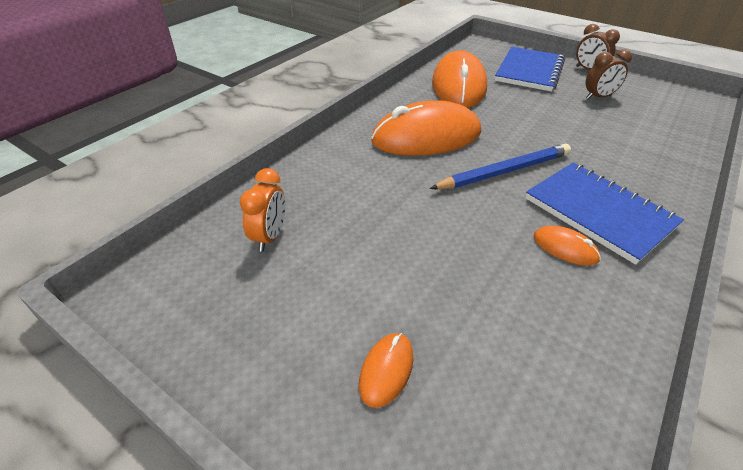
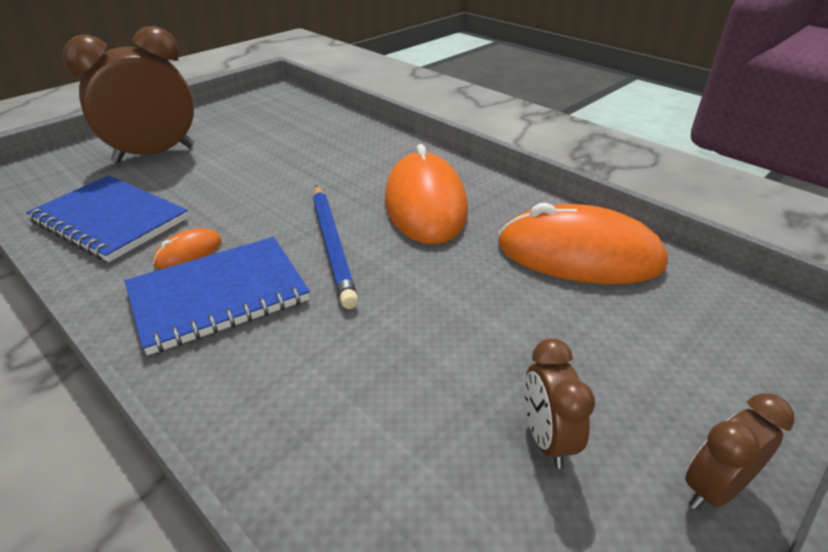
camera: 100 degrees right, 5 degrees down
orange clock [240,168,285,252] -> none
orange mouse [359,333,413,408] -> brown clock [63,26,194,163]
blue notebook [495,47,565,92] -> blue notebook moved to [26,175,188,262]

